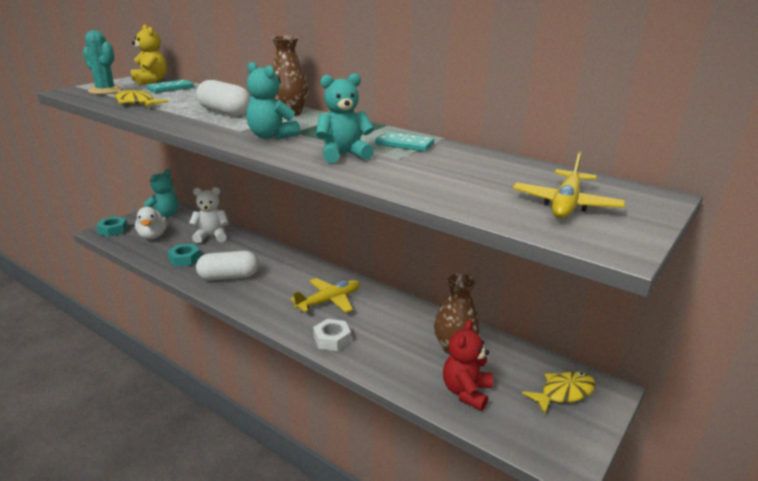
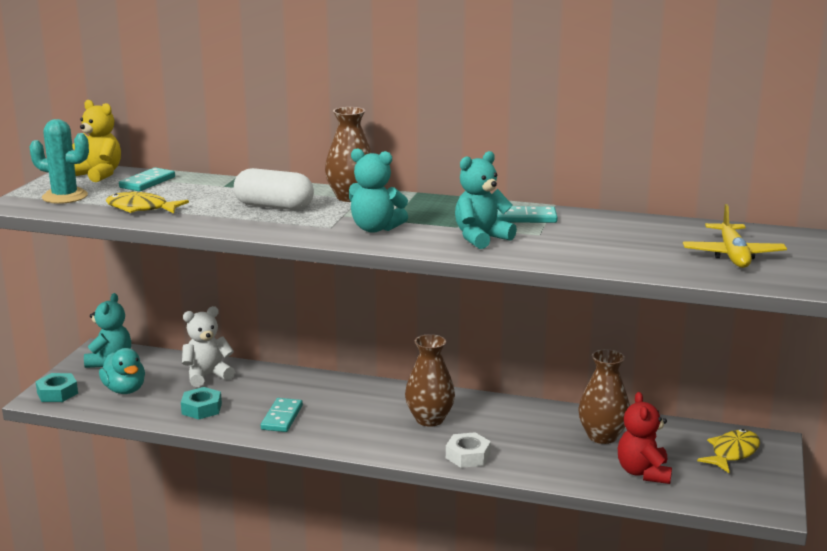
camera: 20 degrees left, 5 degrees down
white duck [135,207,167,239] -> turquoise duck [99,348,145,394]
white capsule [196,251,259,280] -> turquoise domino [261,398,303,432]
yellow plane [290,278,360,313] -> brown vase [405,334,455,427]

